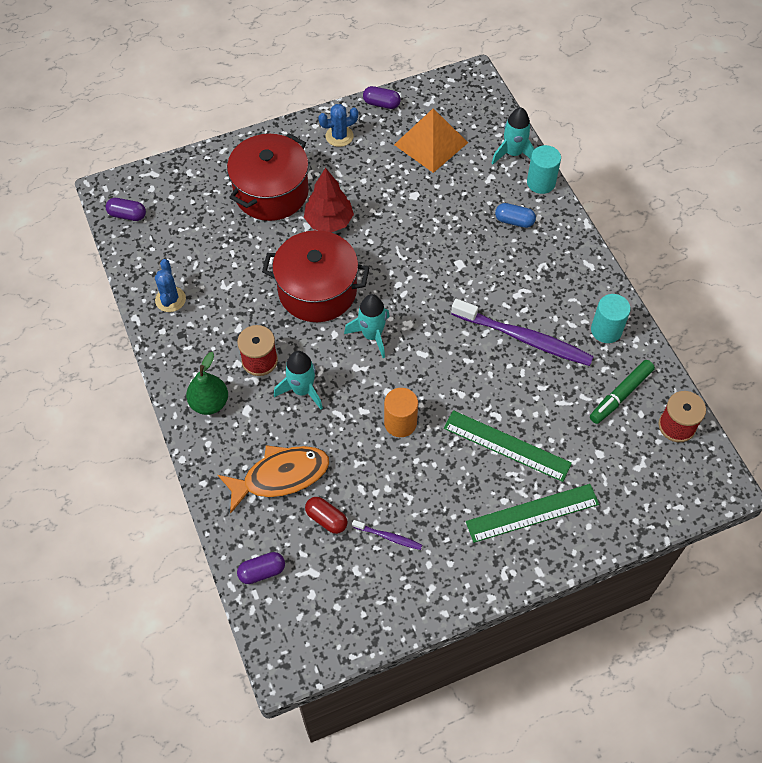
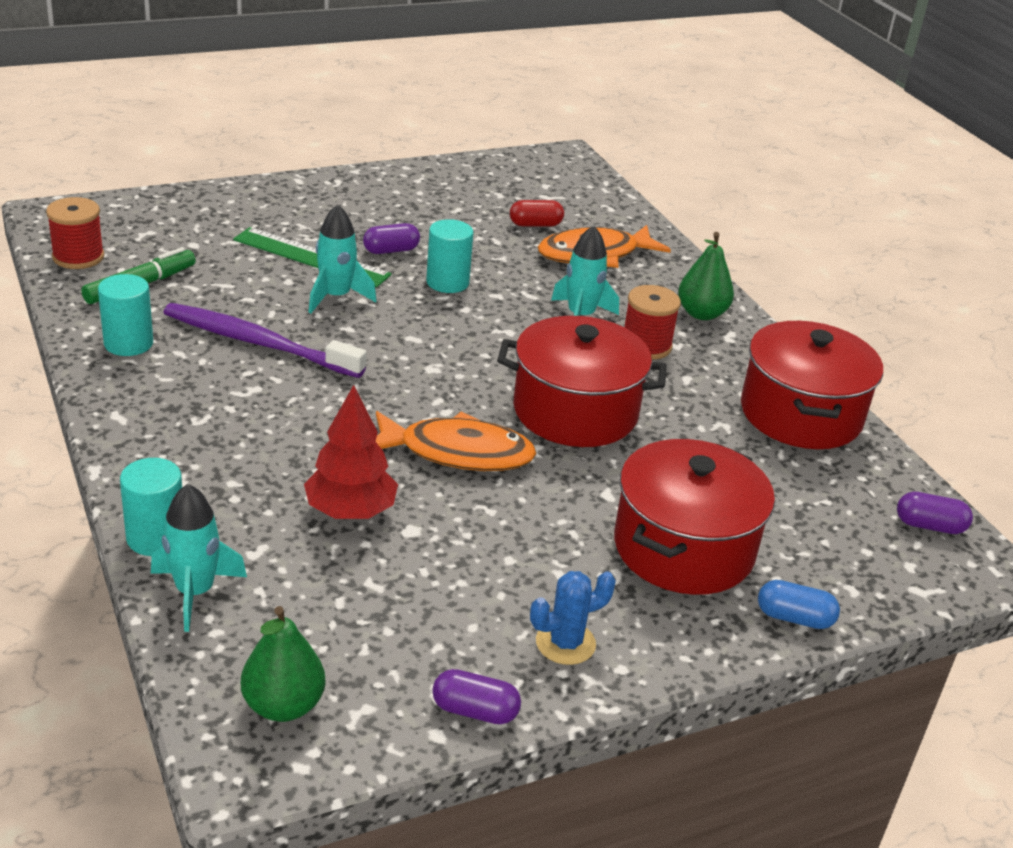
camera: 175 degrees right, 25 degrees down
blue cactus [155,259,186,312] -> red pot [741,321,883,449]
purple capsule [237,552,285,584] -> purple capsule moved to [363,223,420,254]
red tree [304,168,354,232] -> red tree moved to [304,385,398,519]
red capsule [305,497,348,534] -> red capsule turned 45 degrees counterclockwise [510,200,564,226]
turquoise rocket [344,294,390,358] -> turquoise rocket moved to [309,204,377,313]
purple toothbrush [352,520,422,550] -> none
orange cylinder [384,388,418,437] -> turquoise cylinder [426,219,473,293]
orange pyramid [394,108,468,173] -> none
green ruler [466,484,599,543] -> none
blue capsule [495,203,536,228] -> blue capsule moved to [758,580,840,629]
none -> green pear [241,606,326,722]
none -> orange fish [375,411,536,471]

